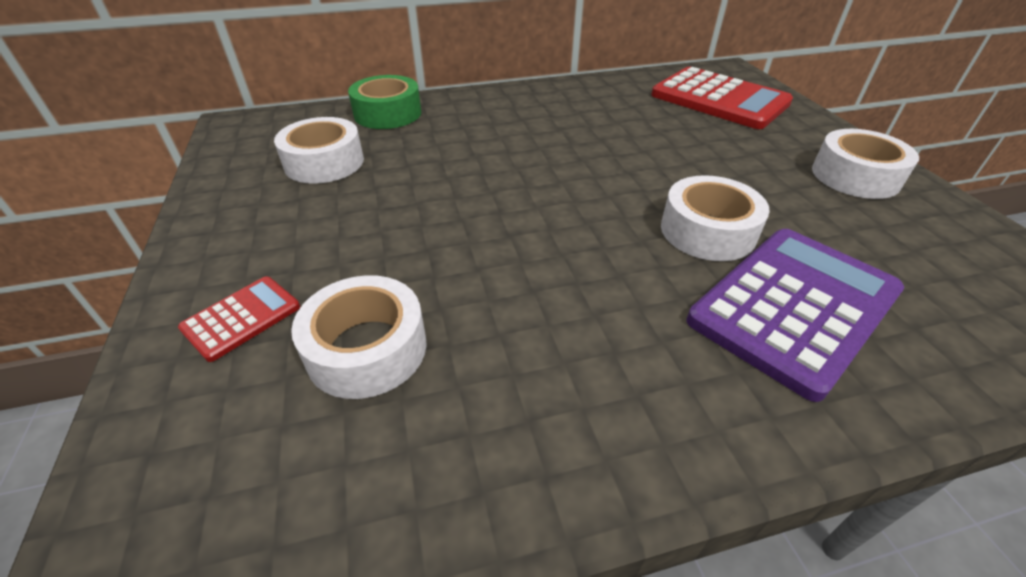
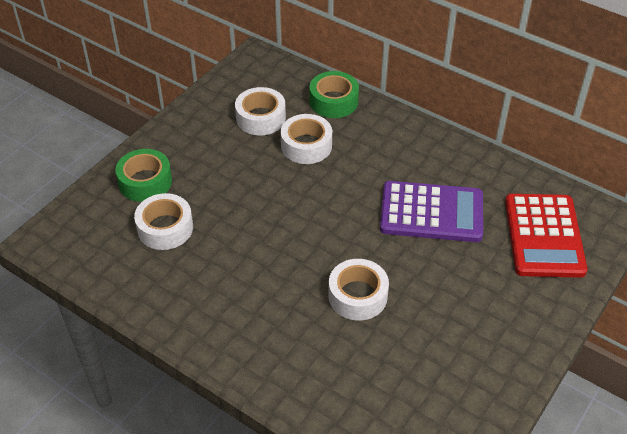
camera: 50 degrees right, 5 degrees up
red calculator [178,277,300,362] -> green tape [115,149,172,202]
purple calculator [687,229,904,402] -> purple calculator moved to [380,181,483,242]
white tape [812,129,919,199] -> white tape moved to [281,114,332,164]

